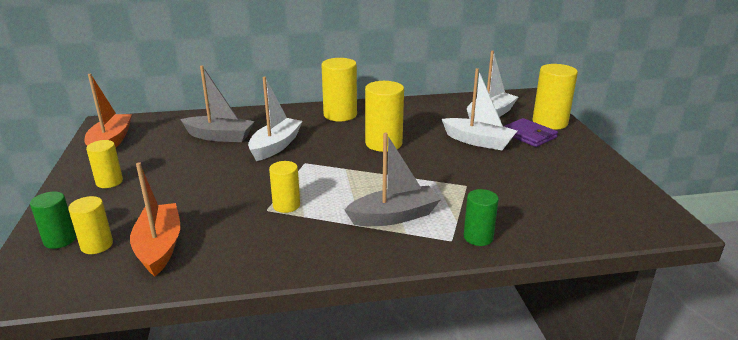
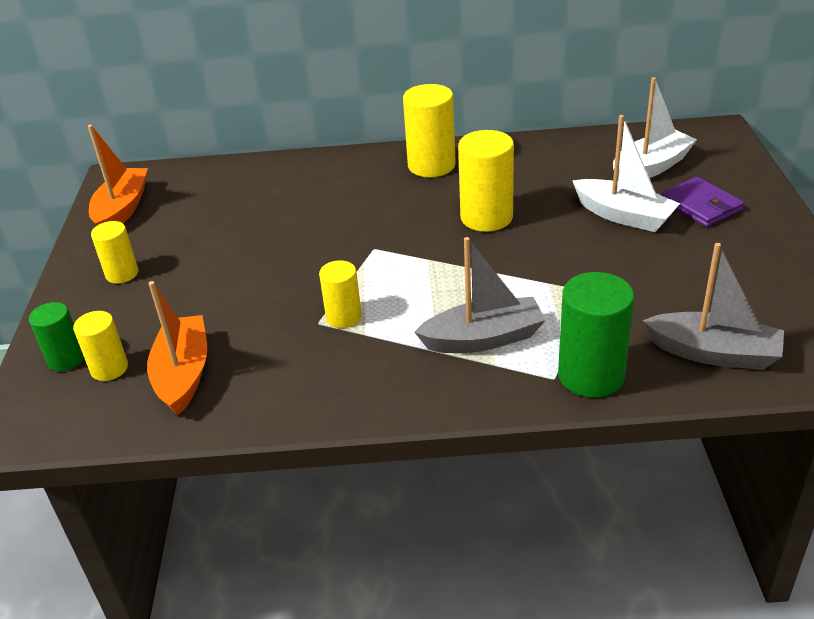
camera: 10 degrees right, 10 degrees up
grey boat [180,65,254,142] -> grey boat moved to [643,243,784,370]
white boat [248,77,302,161] -> none
green cylinder [464,189,499,246] -> green cylinder [558,272,634,398], size x1.66
yellow cylinder [533,64,578,130] -> none

